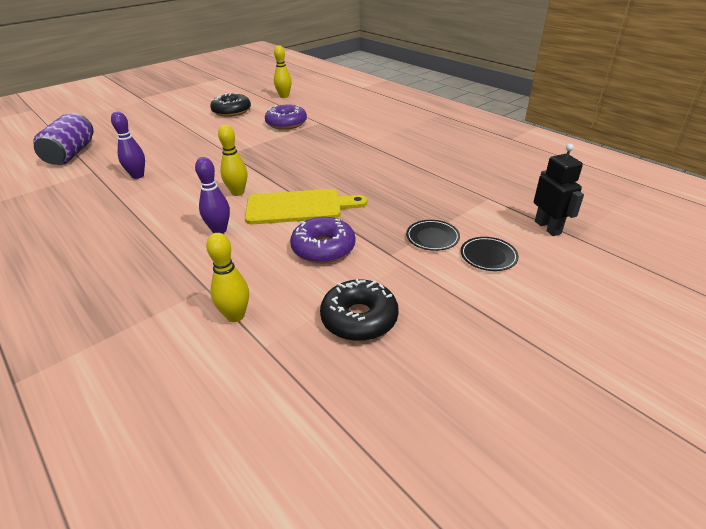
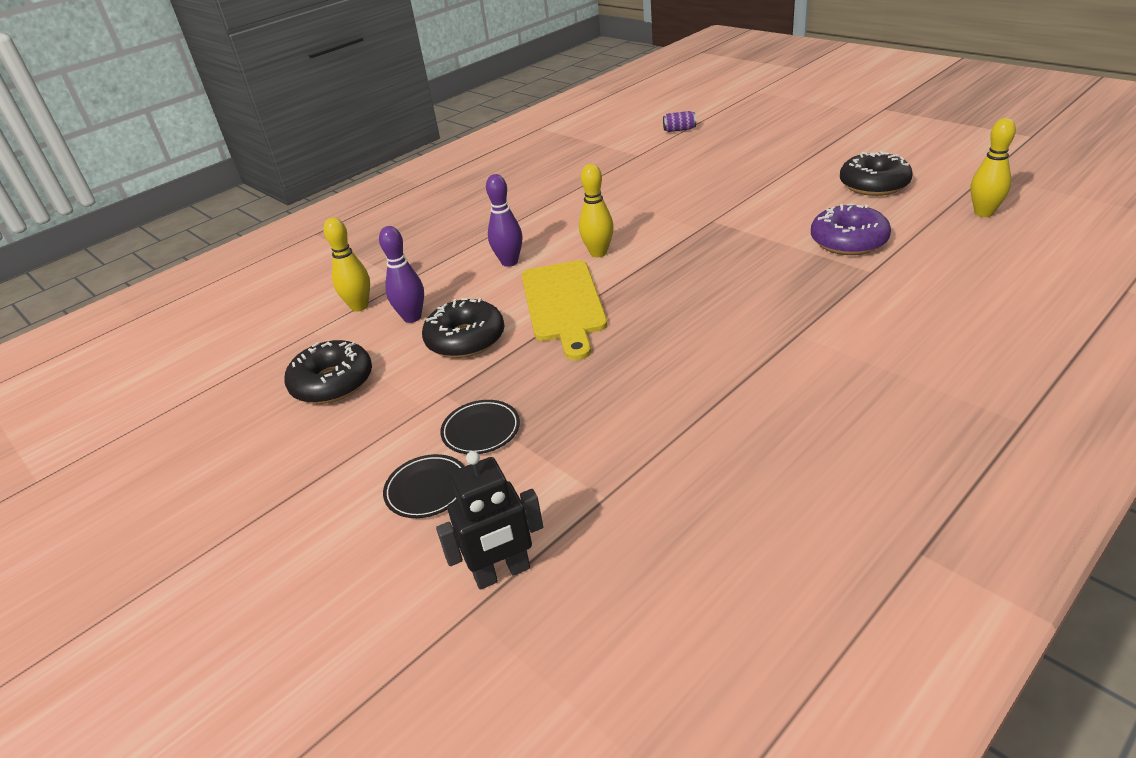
camera: 90 degrees right, 0 degrees up
purple can [33,113,94,165] -> purple can [663,111,696,132], size x0.43
purple bowling pin [111,111,145,179] -> purple bowling pin moved to [379,226,424,323]
purple donut [290,217,356,263] -> black donut [422,298,504,358]

